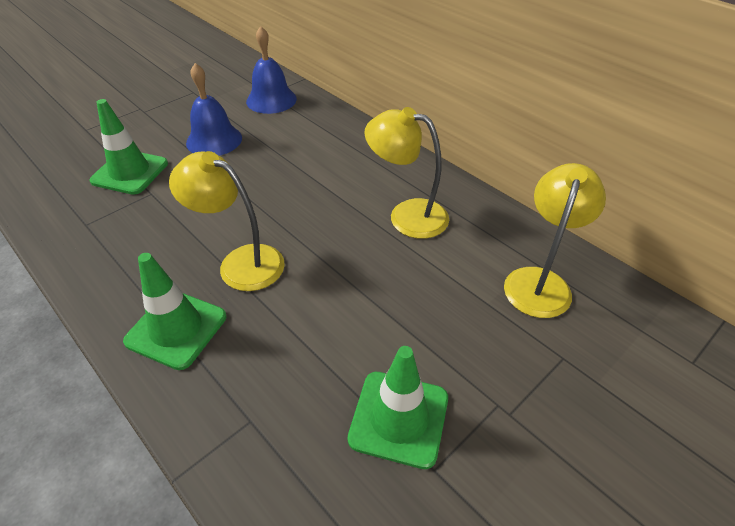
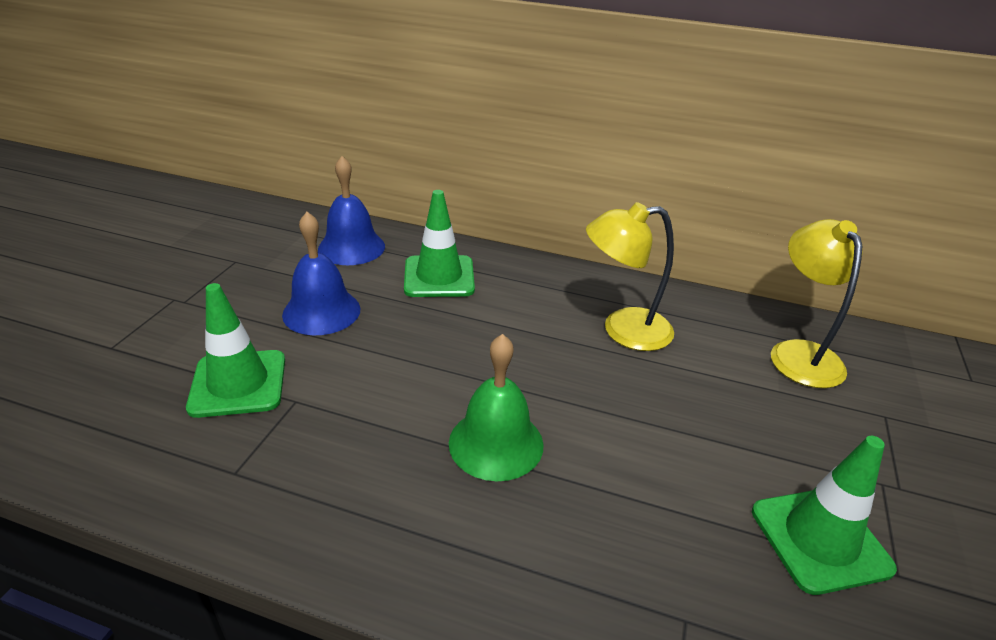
camera: 30 degrees left, 10 degrees down
green traffic cone [123,253,226,370] -> green traffic cone moved to [404,190,475,297]
yellow lamp [169,151,285,291] -> green bell [449,334,544,481]

